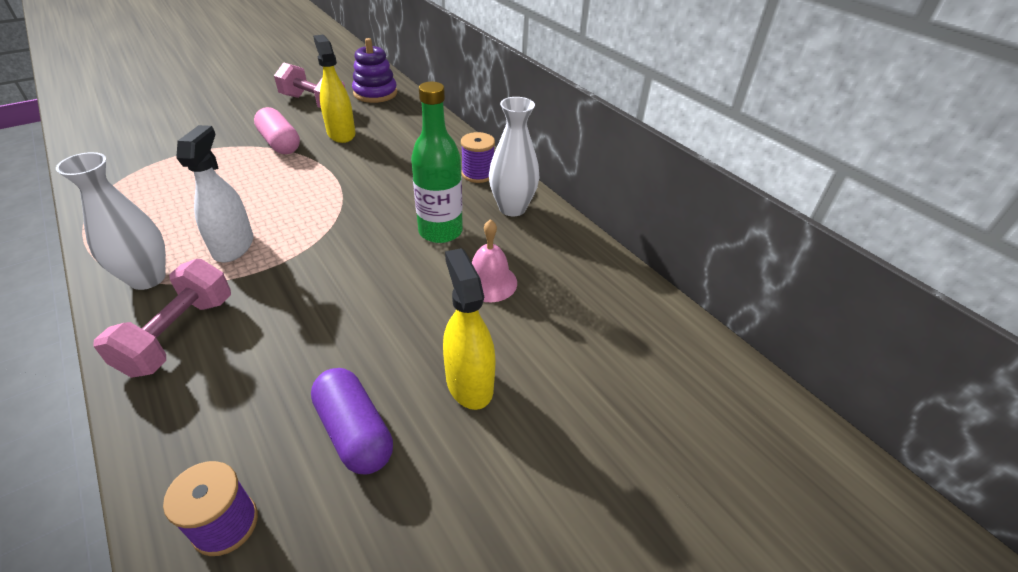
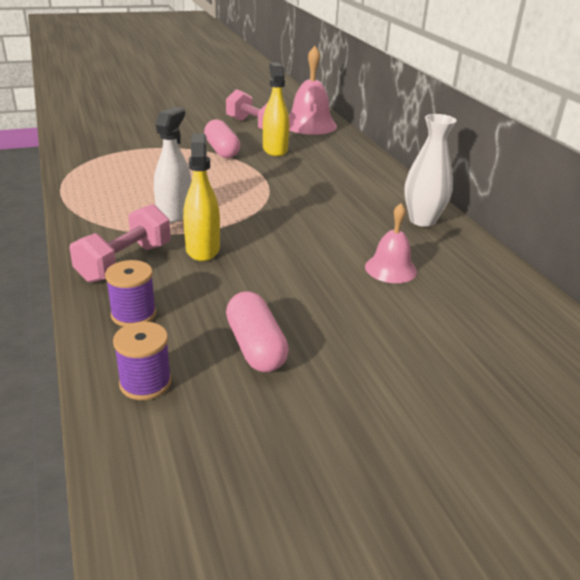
camera: 15 degrees right, 10 degrees down
white vase [56,152,166,290] -> none
purple capsule [311,368,393,474] -> pink capsule [226,291,289,372]
purple stacking toy [352,38,397,103] -> pink bell [289,46,337,135]
green bottle [411,82,463,243] -> none
yellow spray bottle [443,248,496,410] -> yellow spray bottle moved to [183,133,220,261]
purple spool [461,132,495,183] -> purple spool moved to [105,260,156,327]

